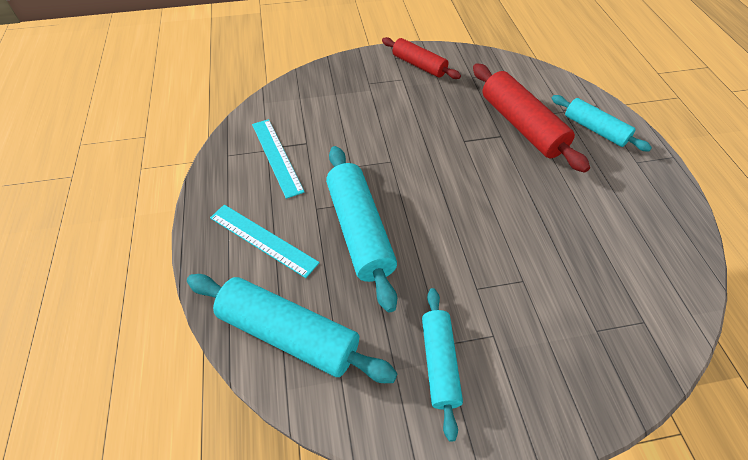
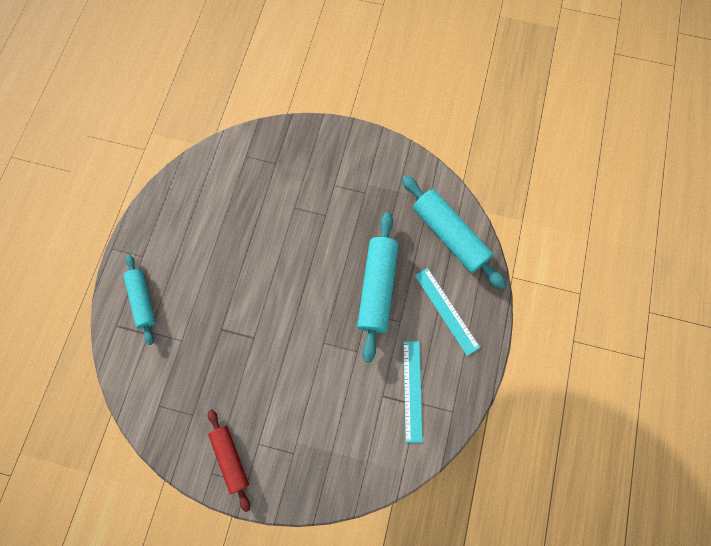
camera: 155 degrees left, 20 degrees up
turquoise rolling pin [422,288,463,442] -> none
red rolling pin [473,64,590,173] -> none

